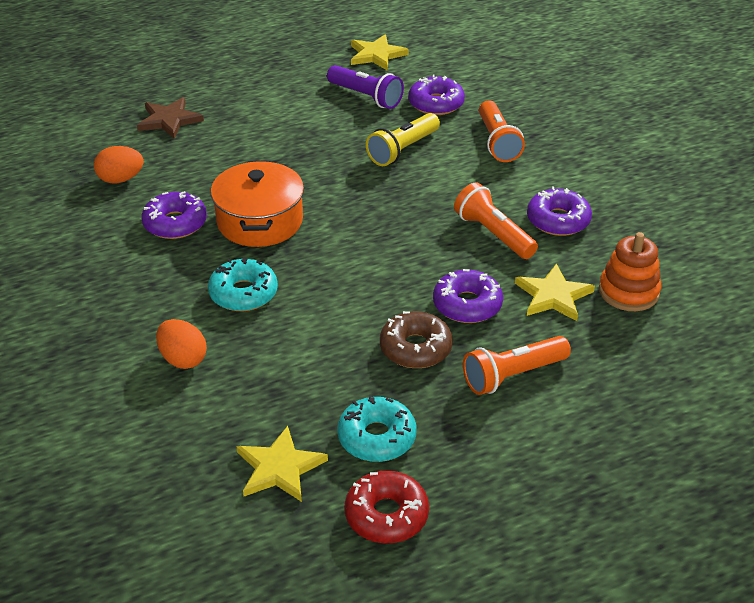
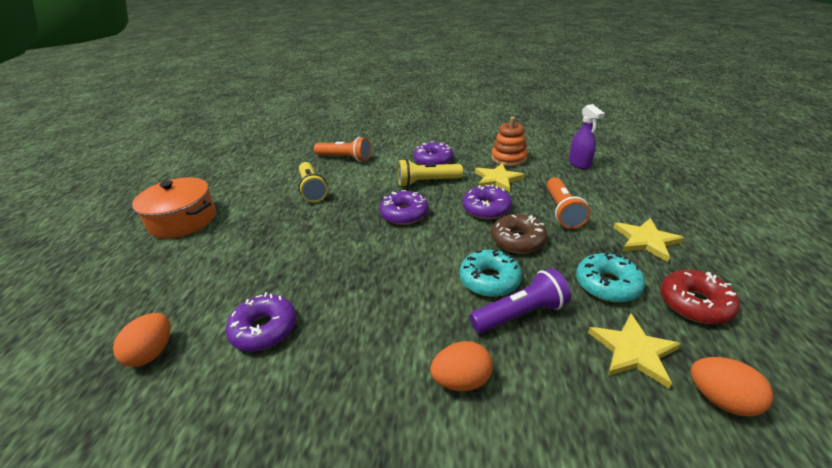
camera: 60 degrees left, 5 degrees down
brown star [137,97,204,139] -> none
turquoise donut [208,257,278,311] -> turquoise donut moved to [460,249,522,297]
orange pot [211,160,304,247] -> orange pot moved to [132,177,216,239]
purple flashlight [327,65,404,109] -> purple flashlight moved to [469,268,571,333]
yellow star [351,34,409,70] -> yellow star moved to [614,218,684,262]
purple donut [409,75,465,115] -> purple donut moved to [380,190,428,225]
orange flashlight [454,182,538,259] -> yellow flashlight [398,159,463,187]
none -> purple spray bottle [569,104,605,169]
none -> orange egg [690,357,773,417]

